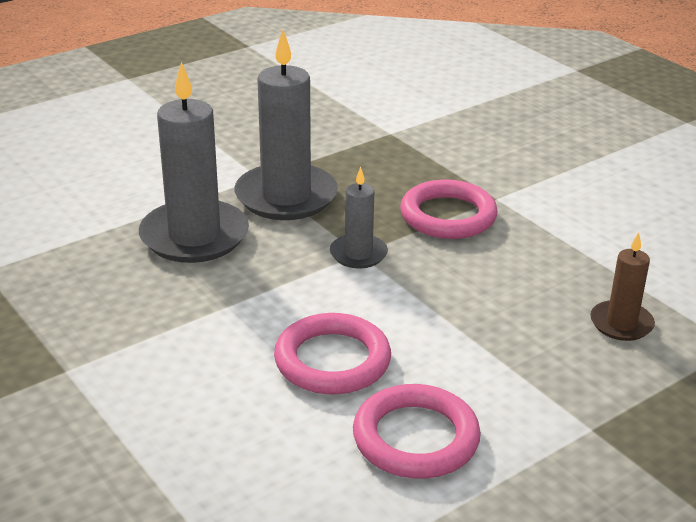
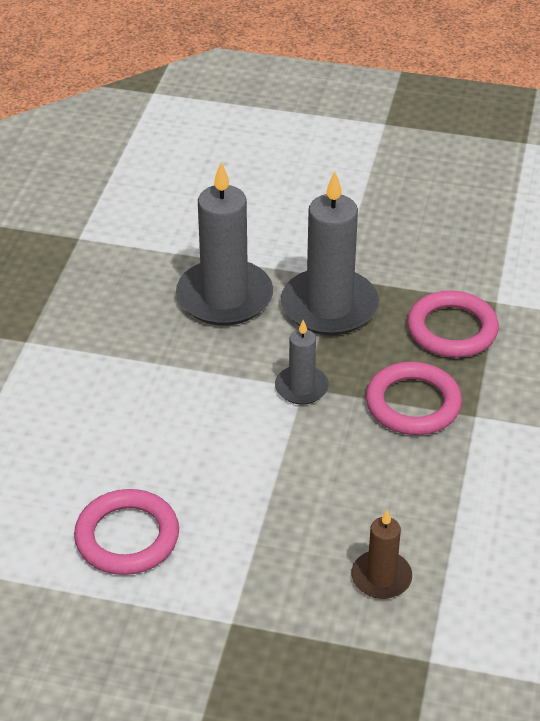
camera: 50 degrees right, 10 degrees up
pink ring [274,313,391,395] -> pink ring moved to [407,290,499,358]

